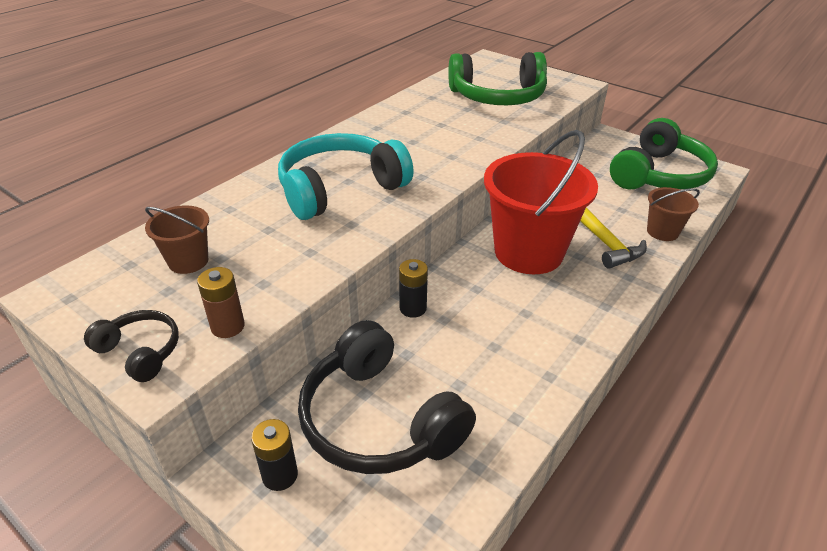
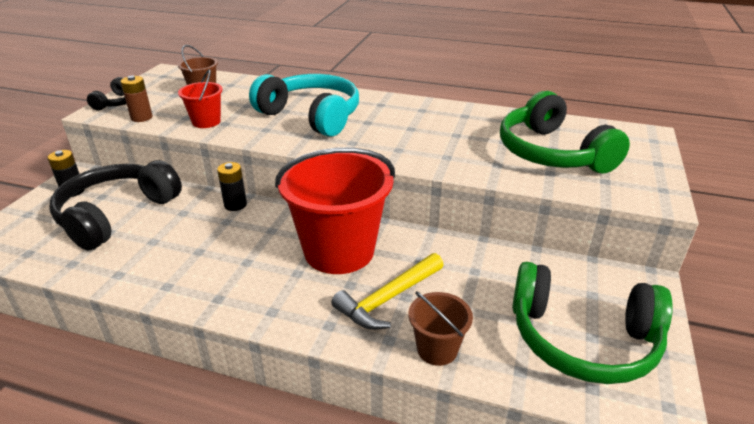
camera: 70 degrees right, 5 degrees down
none -> red bucket [178,69,223,128]

